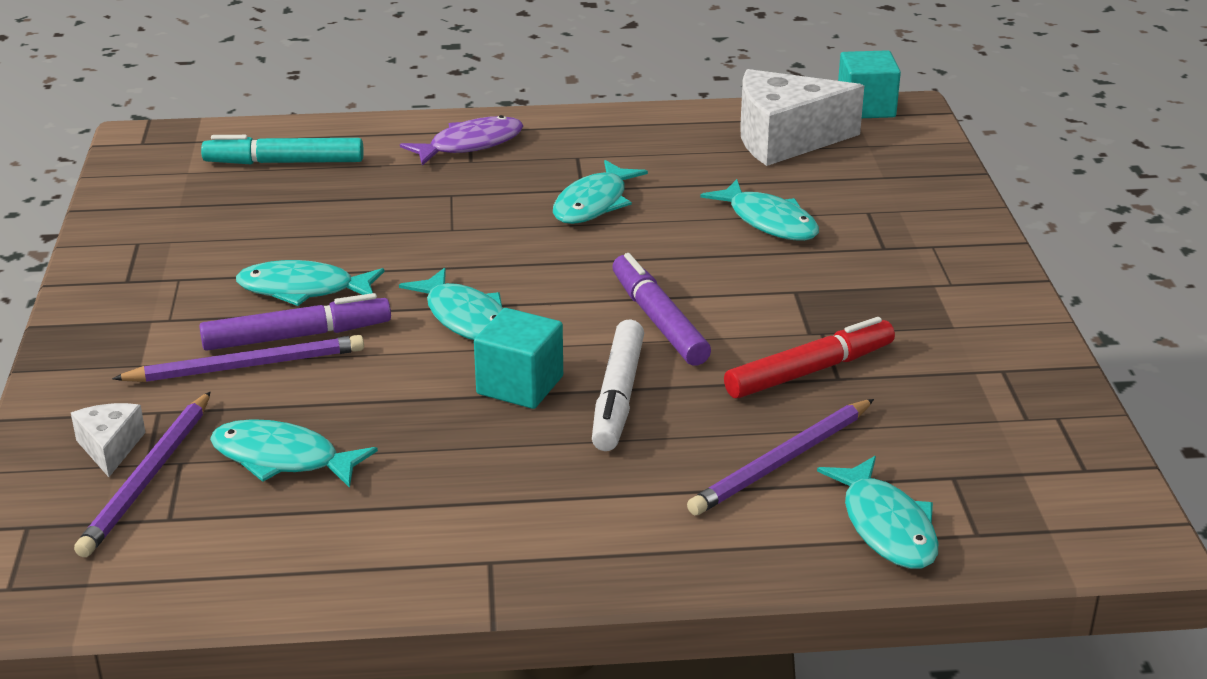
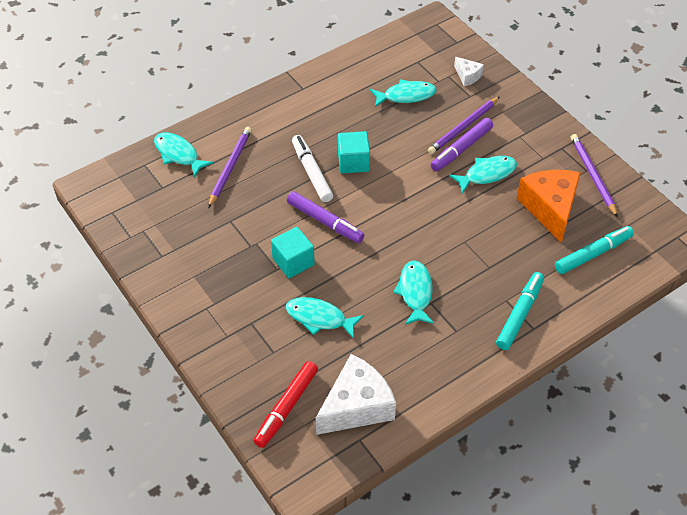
camera: 150 degrees right, 20 degrees up
purple pencil [74,392,210,557] -> purple pencil moved to [571,134,618,217]
turquoise fish [399,268,503,340] -> none
purple fish [400,115,523,166] -> turquoise marker [496,272,544,350]
red marker [724,317,895,398] -> red marker moved to [253,361,318,448]
turquoise cube [838,50,901,118] -> turquoise cube moved to [271,227,315,278]
none -> orange cheese [516,170,581,243]

